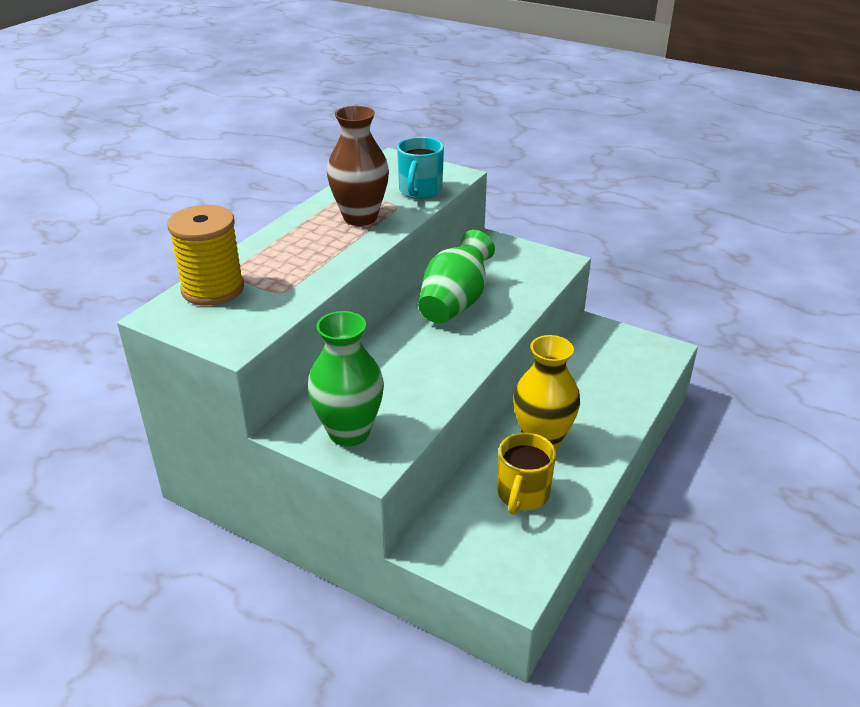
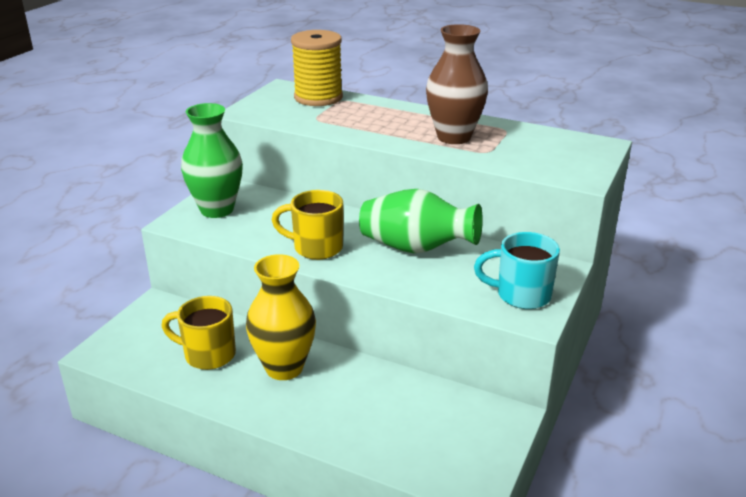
camera: 85 degrees right, 5 degrees down
turquoise mug [397,137,444,199] -> turquoise mug moved to [474,232,560,309]
none -> yellow mug [272,190,343,260]

